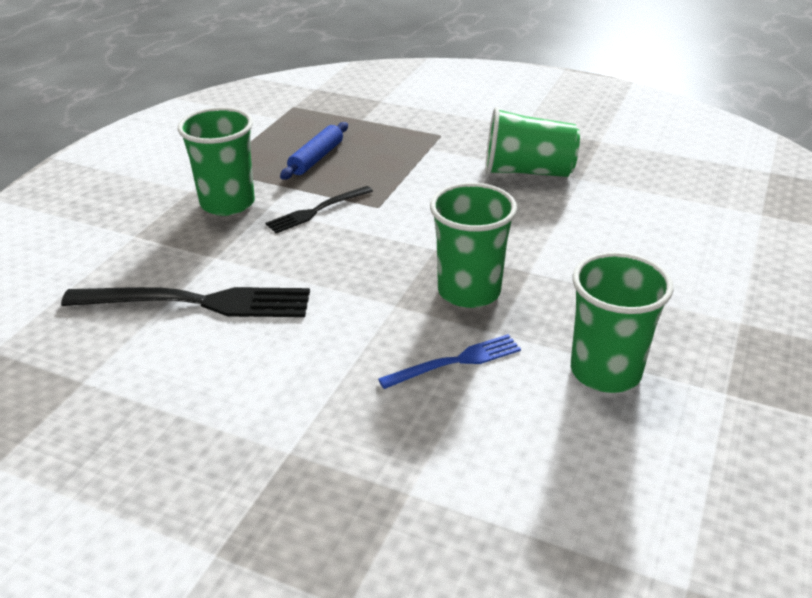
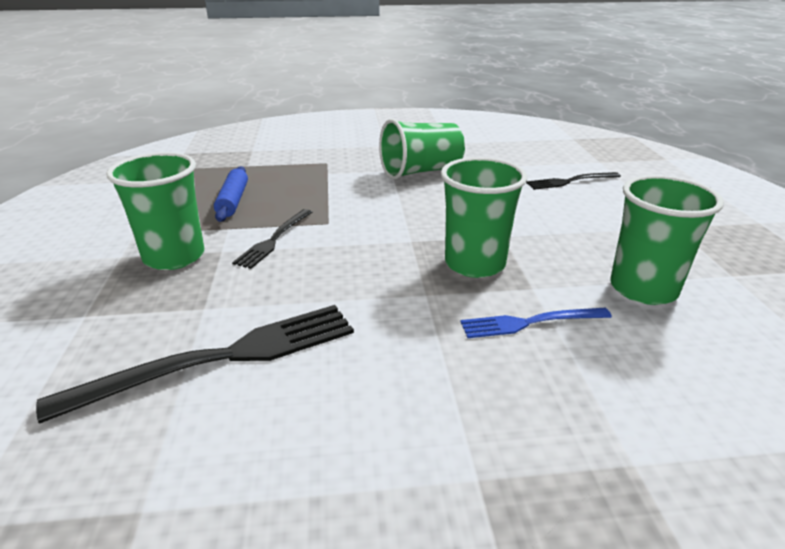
camera: 30 degrees left, 5 degrees down
blue fork [378,334,521,389] -> blue fork turned 135 degrees counterclockwise [460,308,612,338]
none -> black fork [526,172,621,190]

